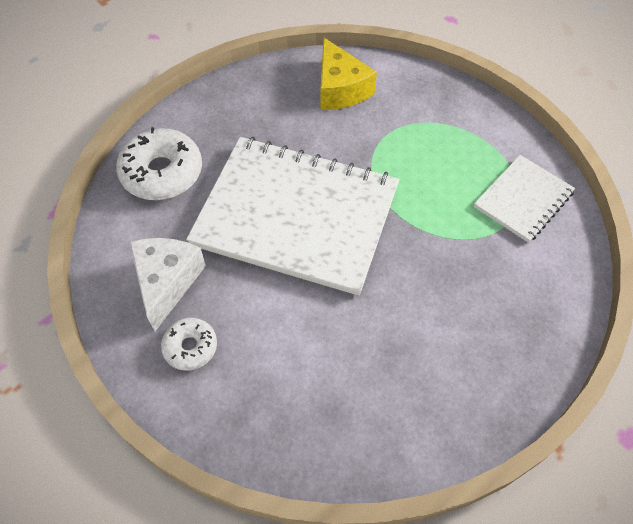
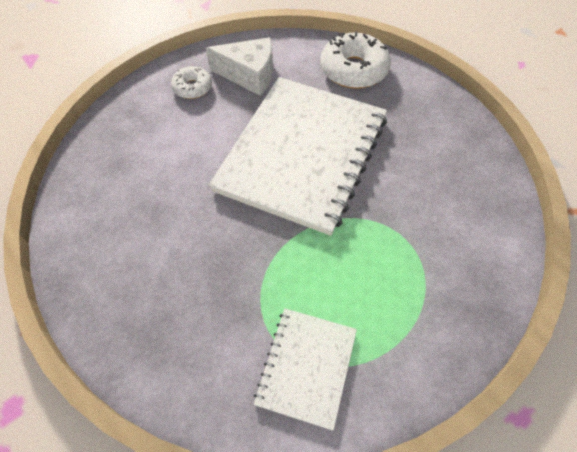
camera: 95 degrees right, 0 degrees up
yellow cheese [320,38,377,110] -> none
white notebook [474,155,575,243] -> white notebook turned 60 degrees clockwise [254,308,357,430]

